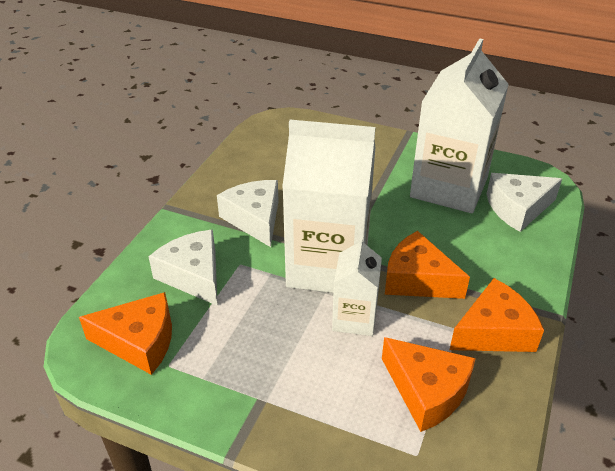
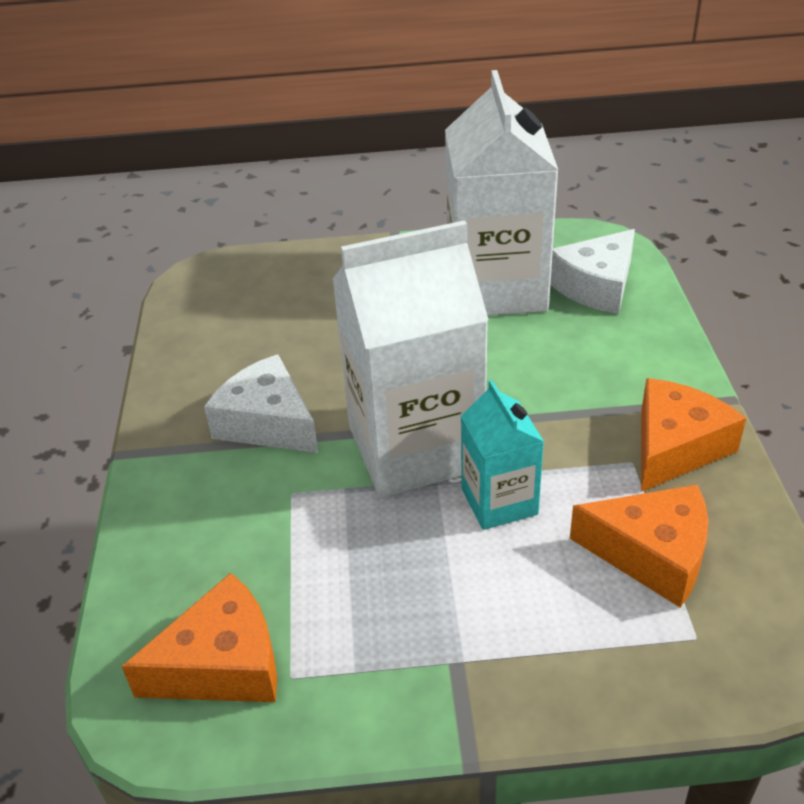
camera: 25 degrees left, 0 degrees up
white cheese [148,230,218,306] -> none
white carton [332,236,382,336] -> turquoise carton [461,380,544,530]
orange cheese [385,231,470,299] -> none

